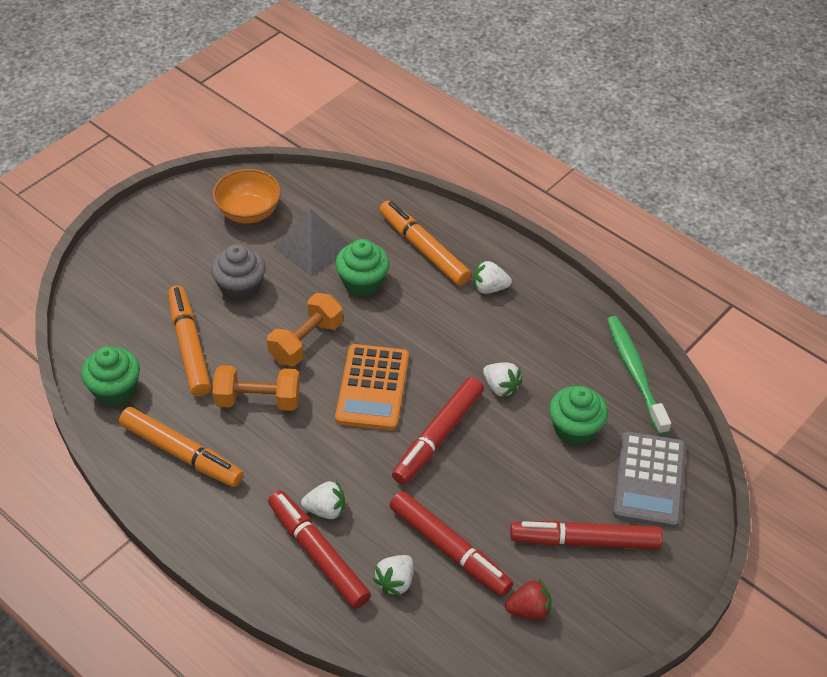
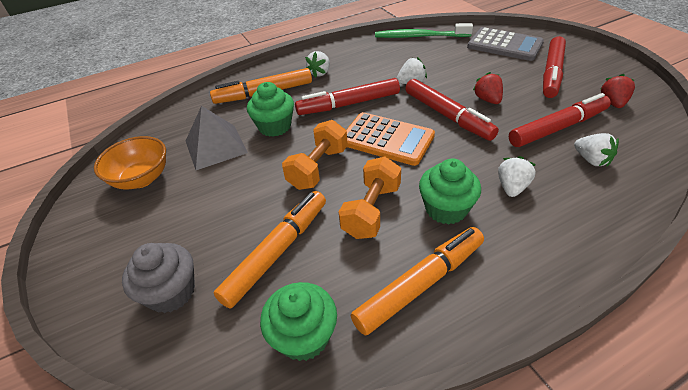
camera: 65 degrees left, 5 degrees down
orange marker [168,285,211,396] -> orange marker turned 120 degrees clockwise [214,191,326,309]
grey cupcake [211,244,266,302] -> grey cupcake moved to [122,243,195,313]
orange dumbbell [267,293,343,366] -> orange dumbbell turned 60 degrees clockwise [282,120,348,190]
red marker [268,490,371,609] -> red marker moved to [295,78,400,115]
green cupcake [549,386,608,446] -> green cupcake moved to [419,158,481,225]
none -> red strawberry [473,72,503,104]

